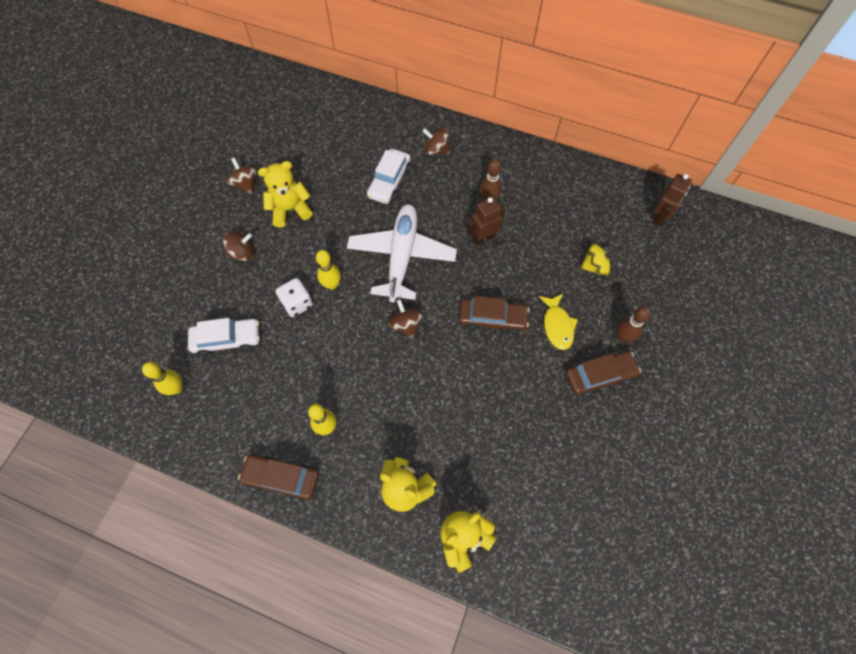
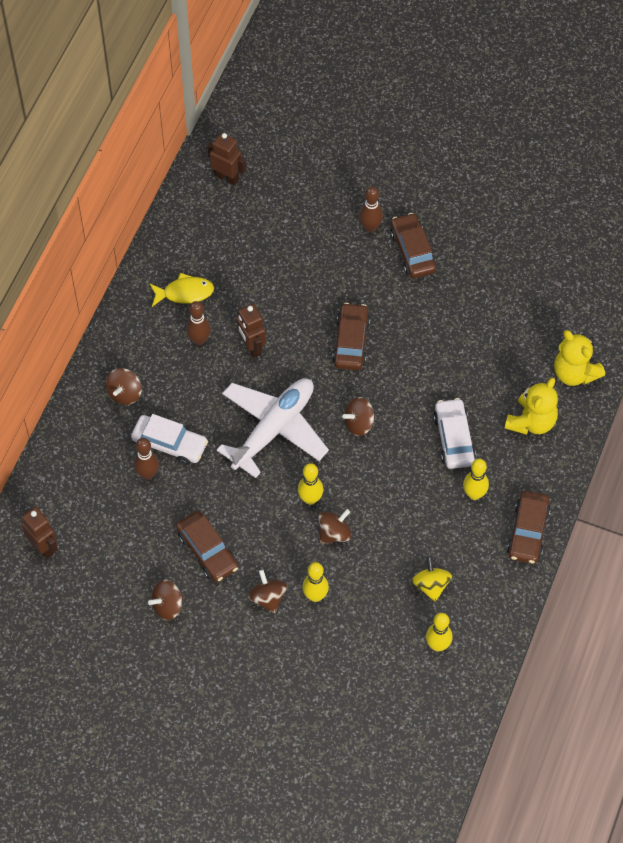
camera: 90 degrees left, 5 degrees down
white car [188,318,260,356] -> white car moved to [433,398,476,469]
yellow teddy bear [258,161,313,227] -> brown car [176,511,239,582]
white dice [276,278,313,317] -> brown spinning top [318,509,351,544]
white plane [347,204,457,302] -> white plane turned 120 degrees clockwise [217,378,329,478]
yellow fish [539,293,578,350] -> yellow fish moved to [149,273,214,307]
yellow spinning top [581,244,619,276] -> yellow spinning top moved to [412,556,452,602]
none -> brown robot [21,507,58,559]
none -> brown bowling pin [133,438,159,480]
none -> yellow bowling pin [302,562,329,602]

